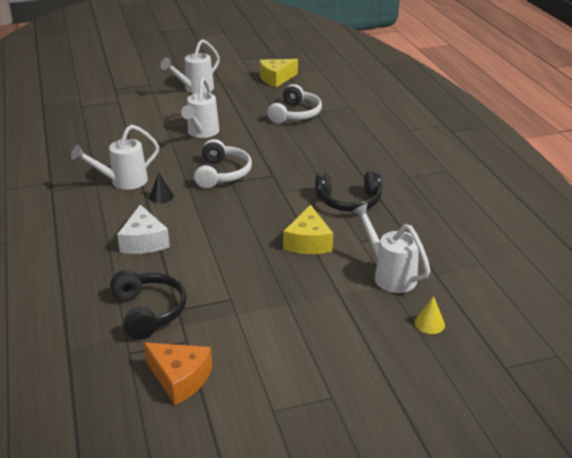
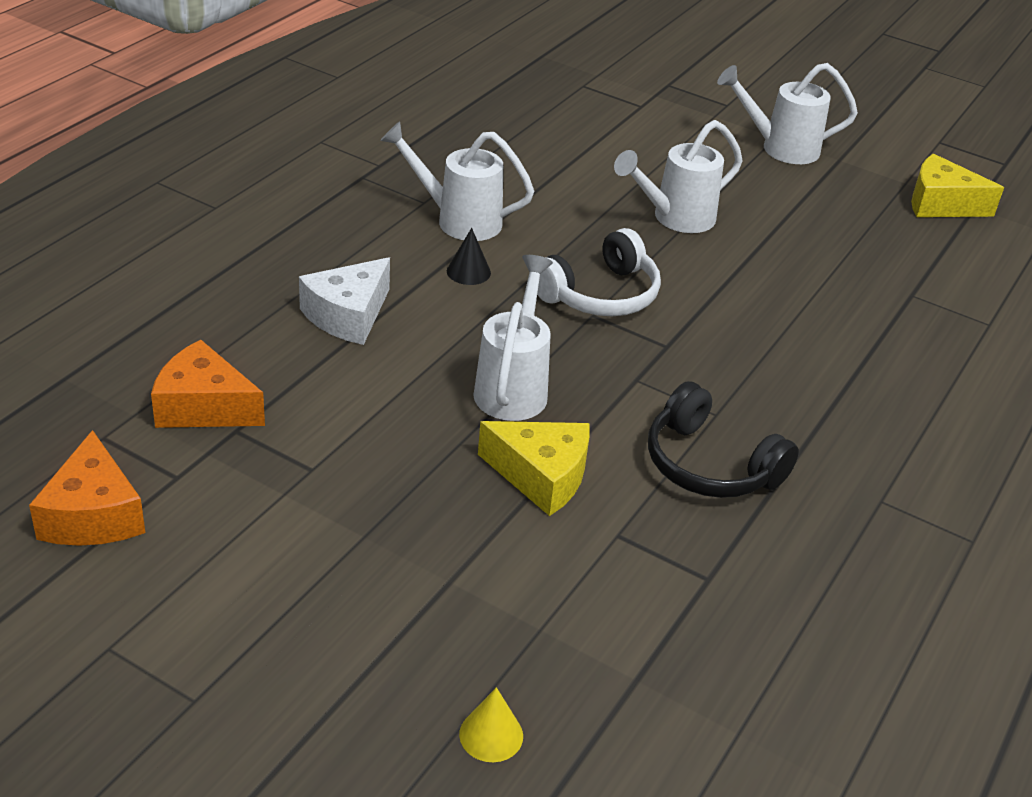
camera: 45 degrees right, 5 degrees up
black headphones [110,270,187,340] -> orange cheese [151,340,265,428]
white headphones [267,84,322,124] -> none
yellow cheese [283,205,333,254] -> yellow cheese turned 120 degrees counterclockwise [478,421,590,516]
white watering can [352,203,430,293] -> white watering can moved to [473,255,553,421]

